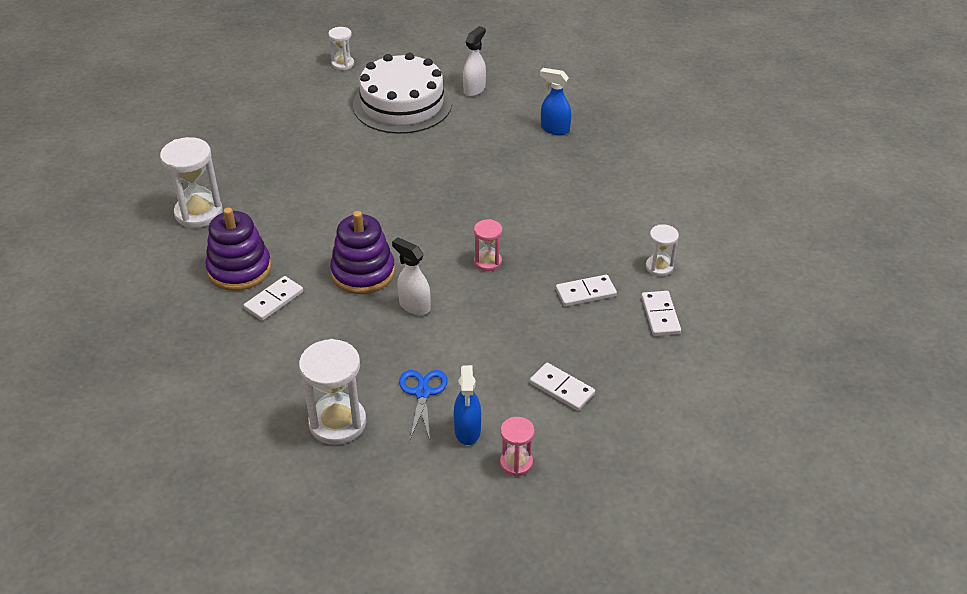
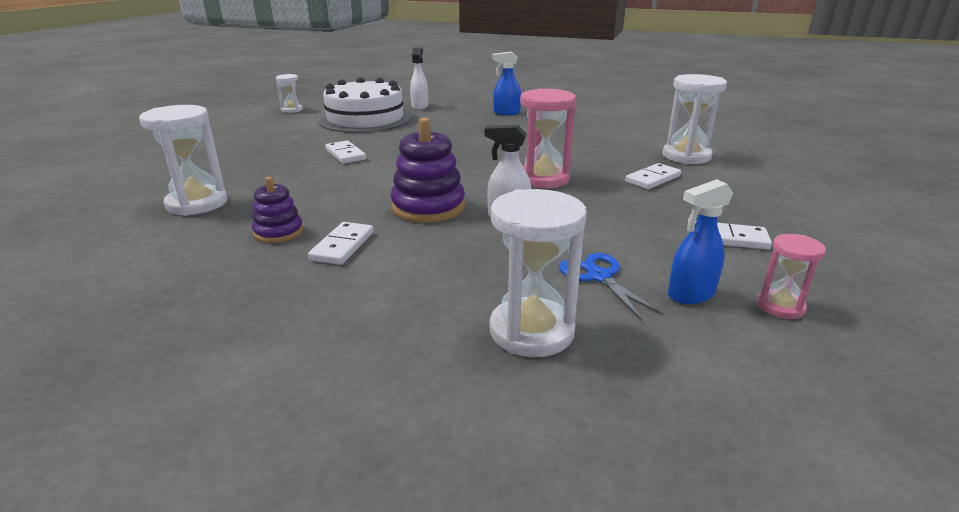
camera: 25 degrees left, 15 degrees down
purple stacking toy [205,208,271,291] -> purple stacking toy [252,177,303,243], size x0.60
blue spray bottle [454,365,481,445] -> blue spray bottle turned 90 degrees clockwise [668,179,733,304]
pink hourglass [474,219,502,271] -> pink hourglass [520,88,576,188], size x1.79
white domino [641,291,681,336] -> white domino moved to [325,140,366,164]
white hourglass [646,224,679,276] -> white hourglass [662,74,727,164], size x1.79

